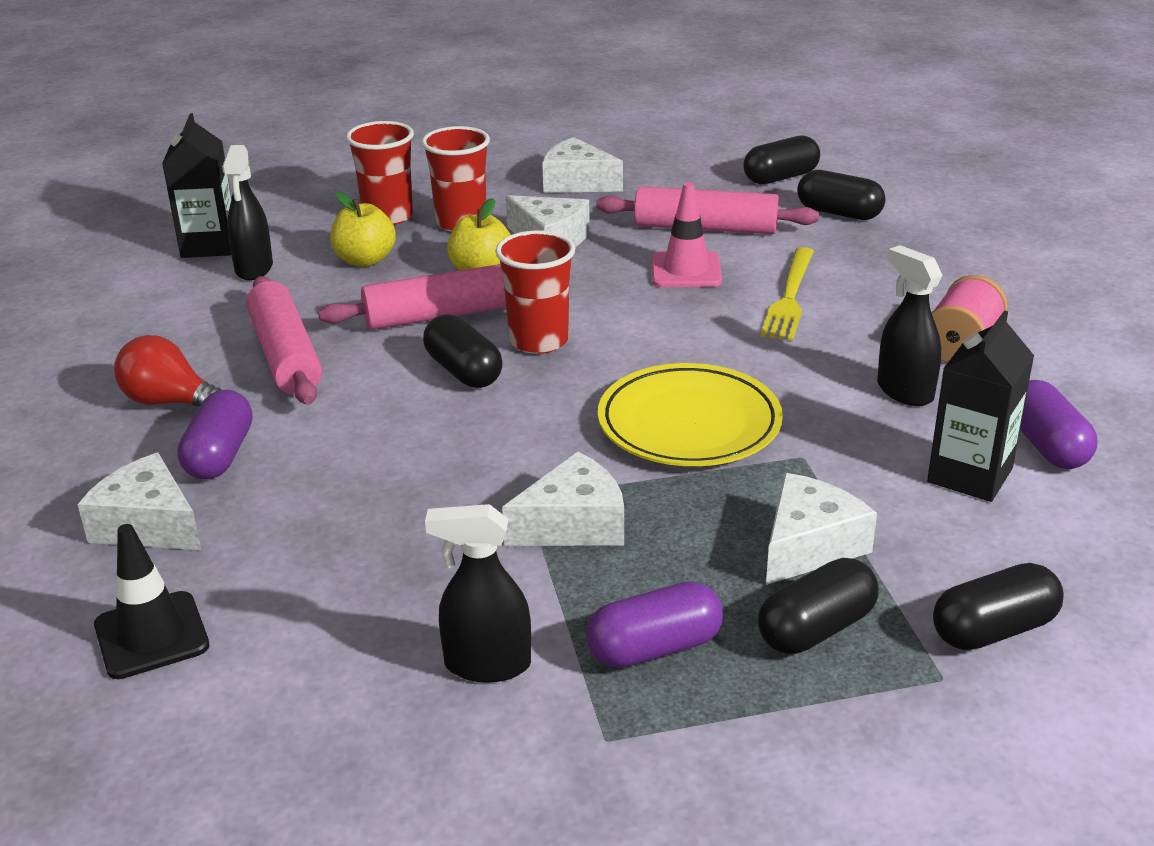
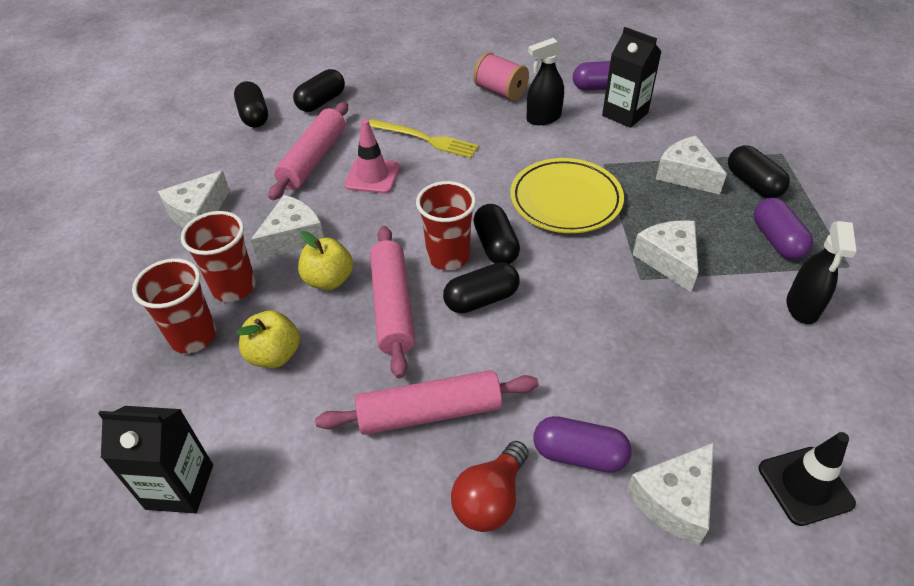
camera: 80 degrees left, 15 degrees up
black spray bottle [222,145,273,280] -> none
black capsule [933,563,1064,650] -> black capsule moved to [473,204,520,264]

